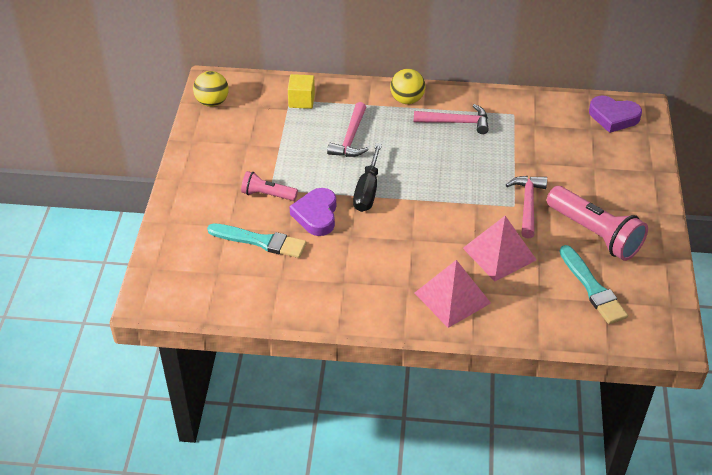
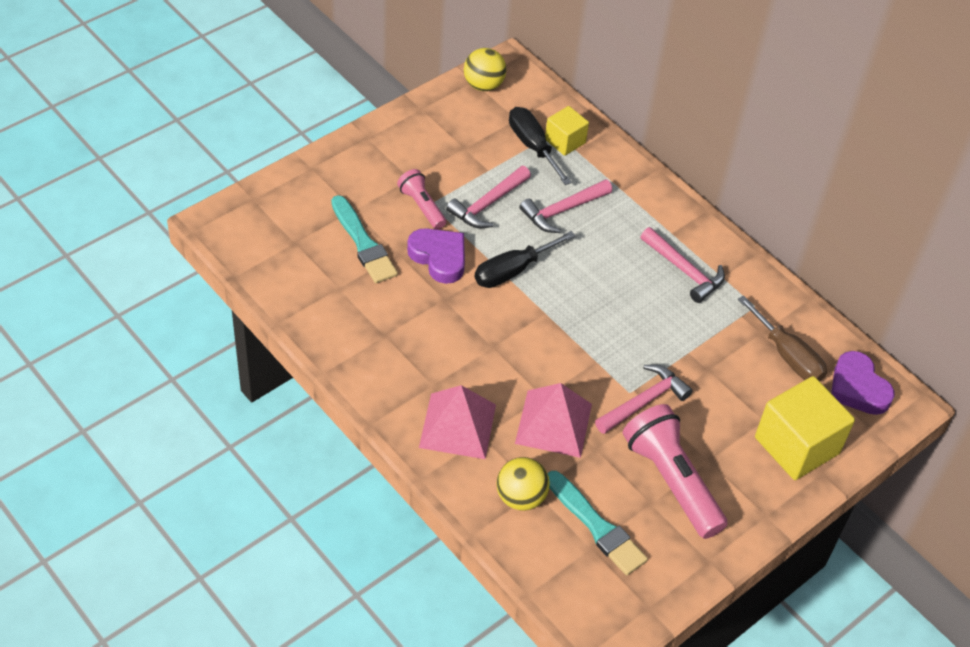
camera: 40 degrees right, 5 degrees up
purple heart [289,188,336,236] -> purple heart turned 90 degrees clockwise [407,228,465,284]
yellow ball [390,69,425,104] -> yellow ball moved to [497,457,550,511]
pink flashlight [547,186,648,261] -> pink flashlight turned 150 degrees clockwise [623,404,728,539]
turquoise brush [559,245,628,324] -> turquoise brush turned 60 degrees counterclockwise [547,471,648,575]
none -> pink hammer [446,166,531,228]
none -> black screwdriver [509,107,572,185]
none -> brown screwdriver [738,295,827,381]
none -> yellow cube [755,376,855,480]

